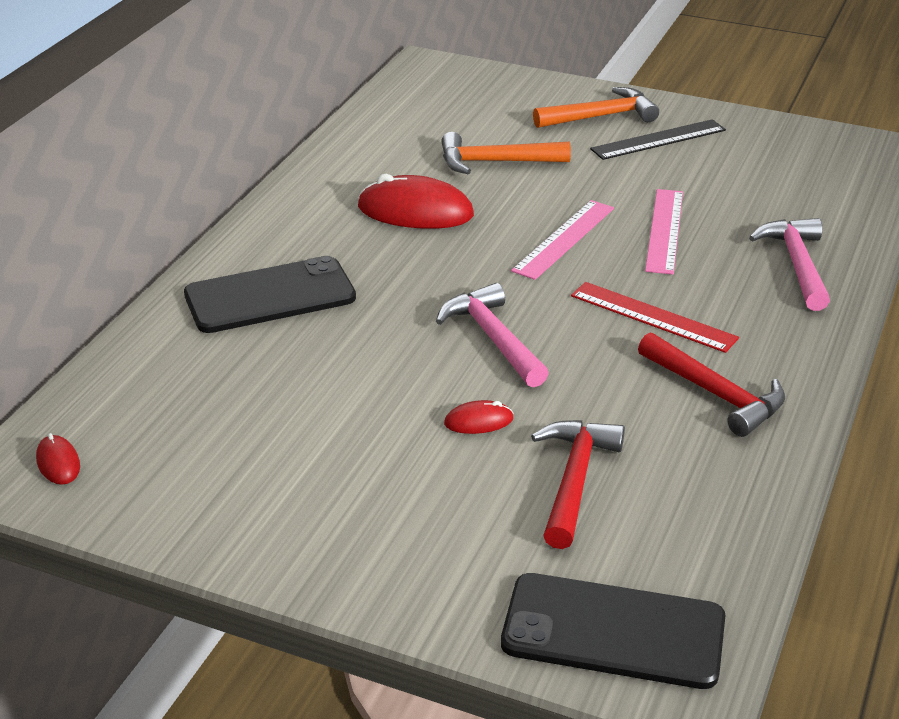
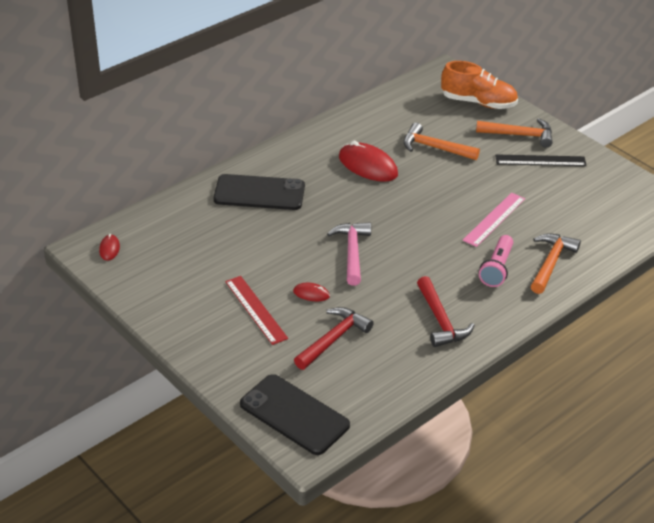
camera: 25 degrees right, 5 degrees up
pink ruler [511,200,614,280] -> none
red ruler [571,282,739,353] -> red ruler moved to [225,276,288,345]
pink hammer [749,218,830,311] -> orange hammer [531,233,581,294]
none -> orange shoe [441,61,518,109]
none -> pink flashlight [479,235,513,287]

